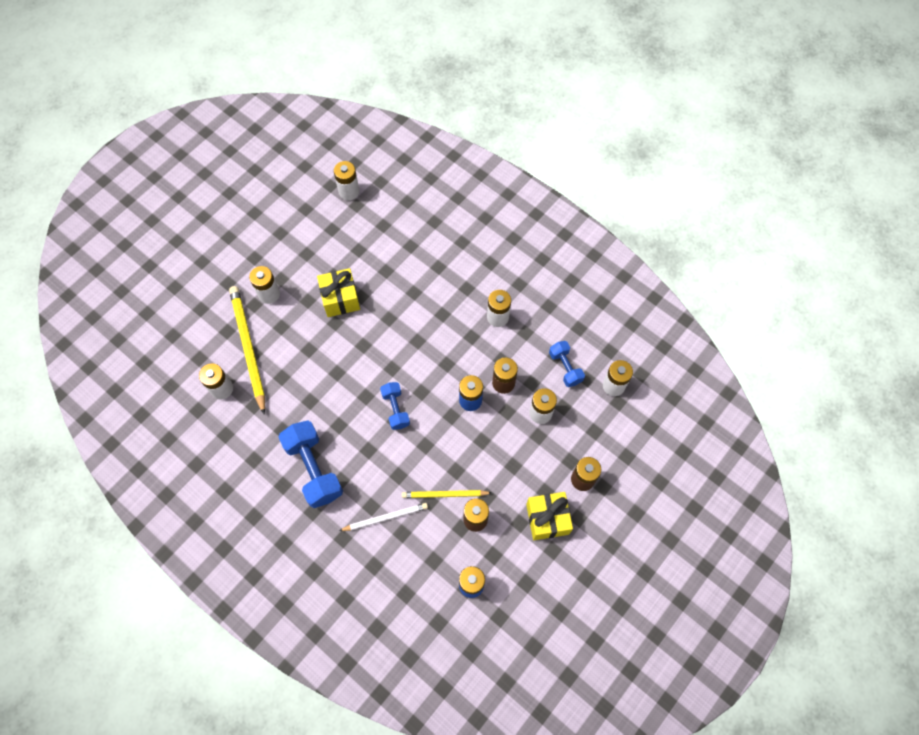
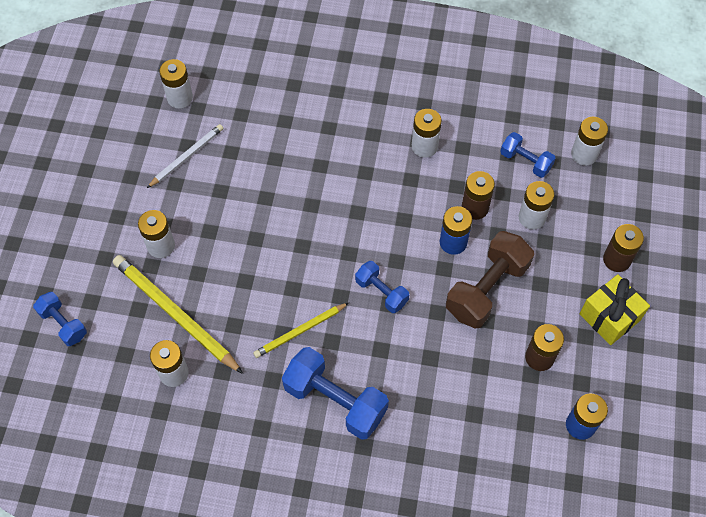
camera: 30 degrees left, 5 degrees down
yellow gift [317,268,360,317] -> none
white pencil [339,503,428,531] -> white pencil moved to [147,124,223,188]
yellow pencil [402,490,492,498] -> yellow pencil moved to [253,303,349,358]
none -> blue dumbbell [33,292,87,346]
none -> brown dumbbell [446,231,534,329]

